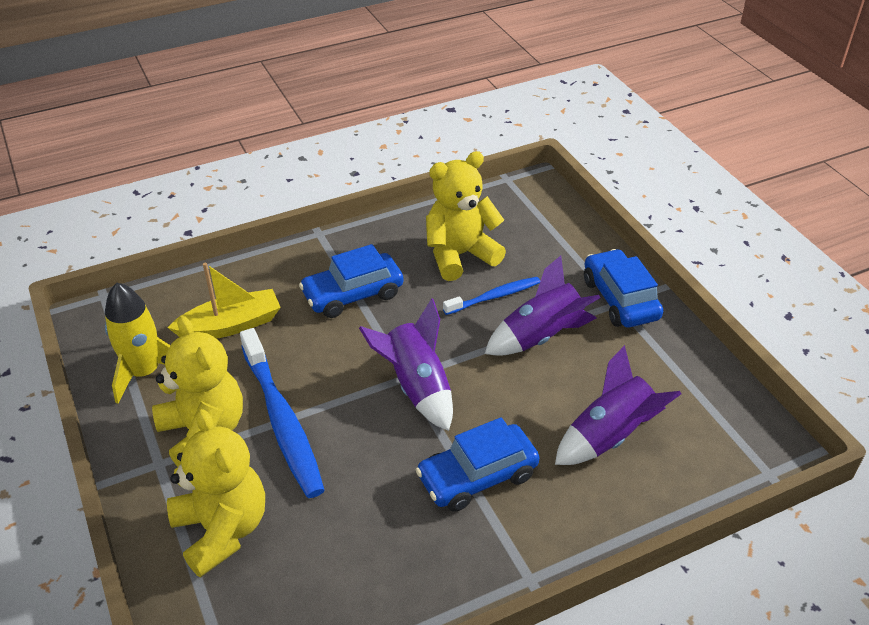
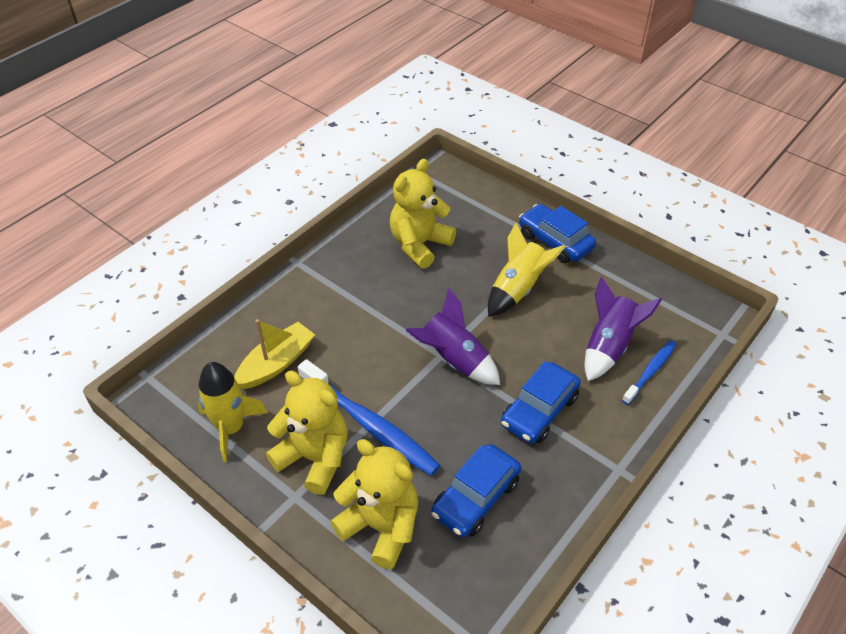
camera: 25 degrees left, 5 degrees up
blue car [299,244,403,318] -> blue car moved to [431,444,521,538]
blue toothbrush [443,277,540,315] -> blue toothbrush moved to [622,340,677,405]
purple rocket [485,256,600,356] -> yellow rocket [488,223,566,317]

